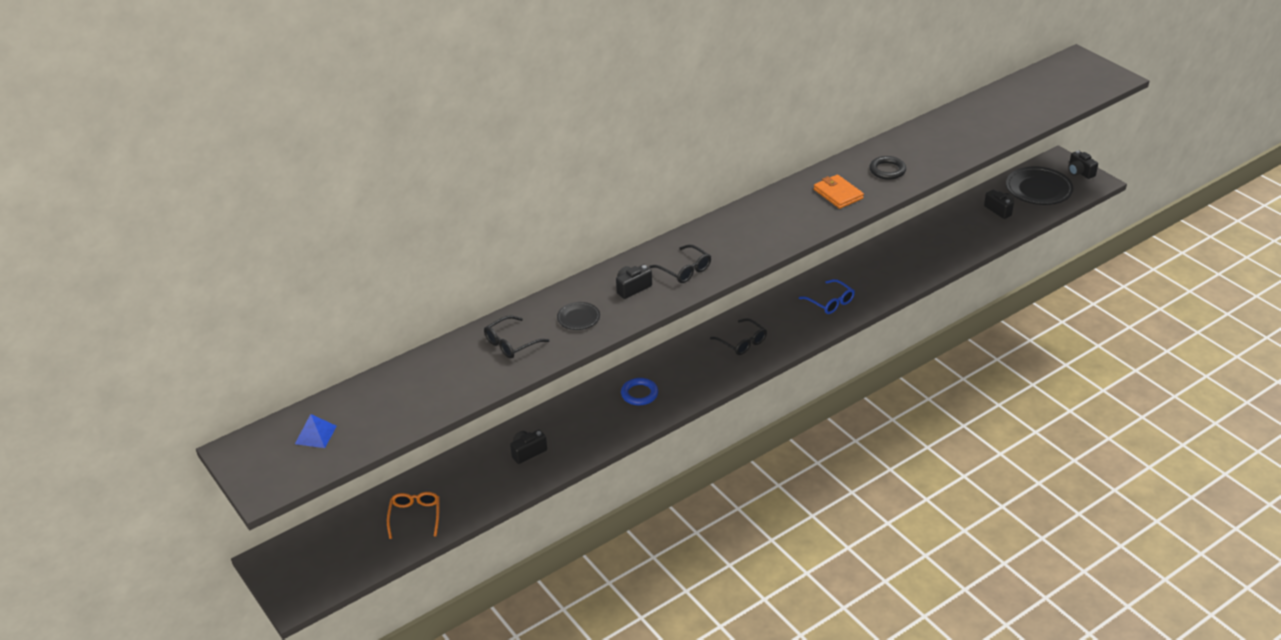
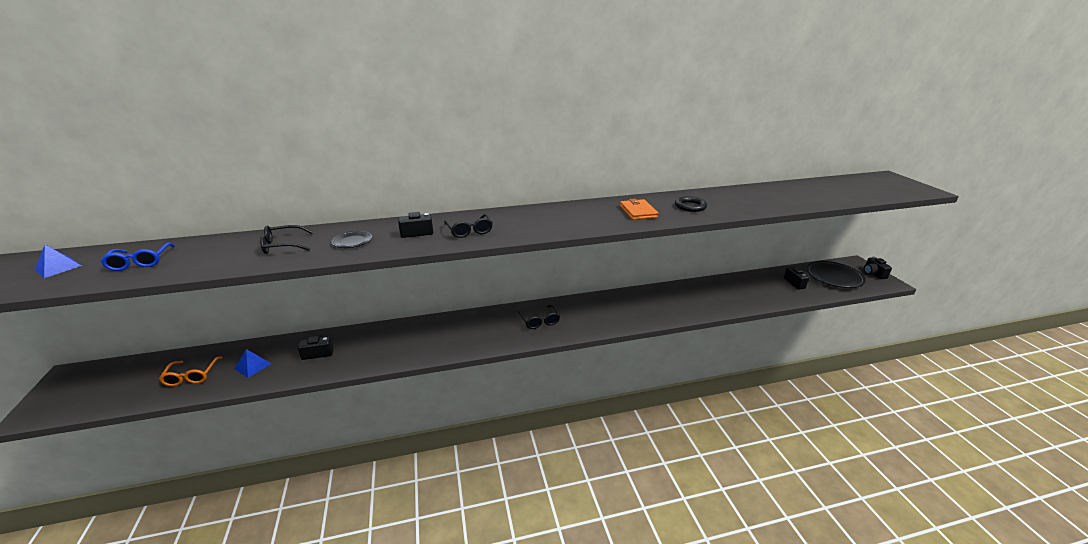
camera: 20 degrees right, 10 degrees down
orange glasses [387,492,439,539] -> orange glasses turned 150 degrees clockwise [159,356,222,386]
blue ring [621,378,658,405] -> none
blue glasses [799,279,855,314] -> blue glasses moved to [100,242,175,271]
none -> blue pyramid [234,349,271,378]

